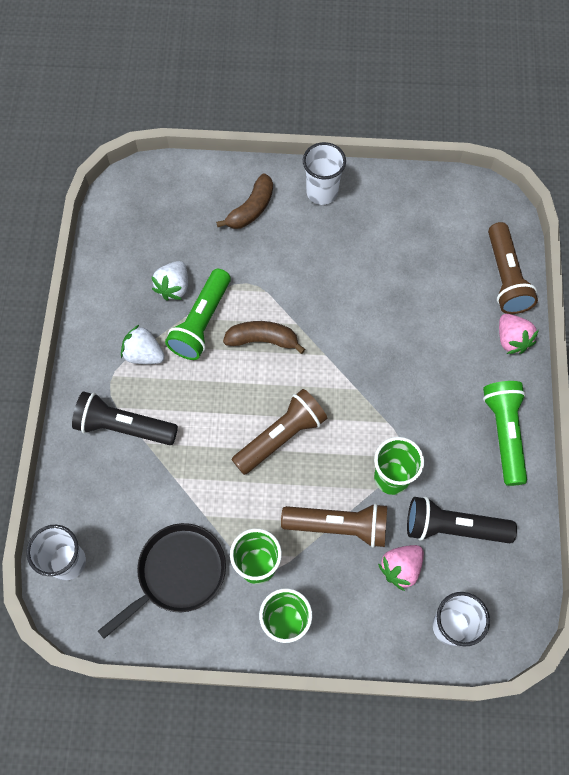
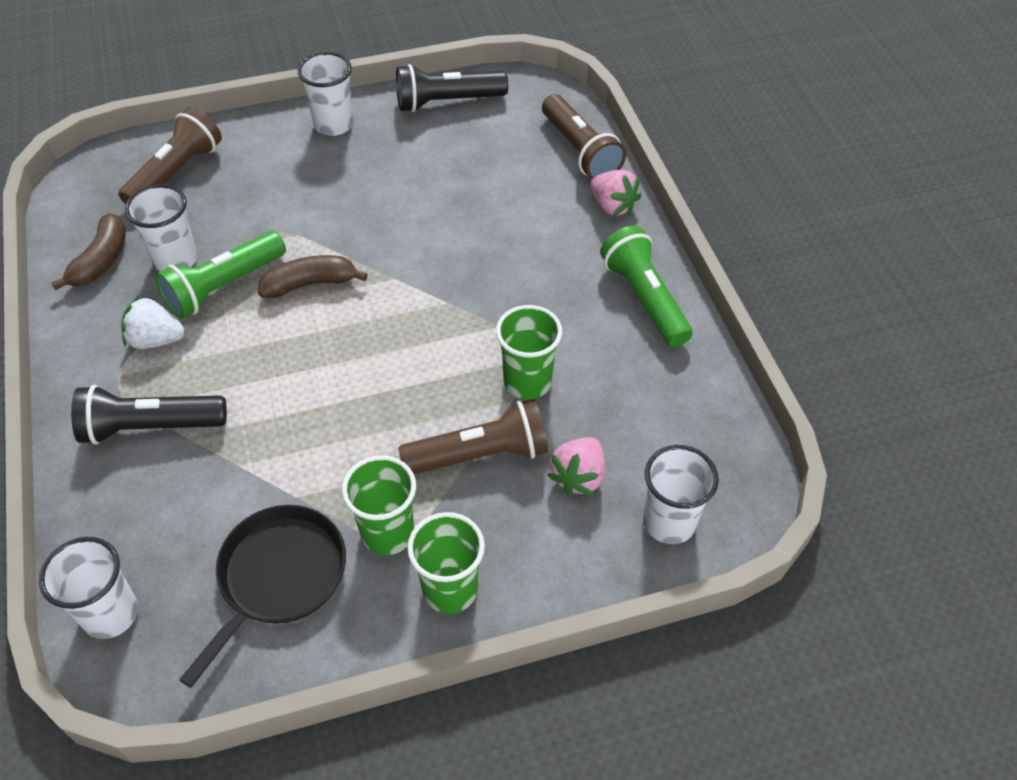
camera: 20 degrees left, 15 degrees down
white strawberry [151,261,188,301] -> white cup [125,184,197,272]
green flashlight [165,269,231,360] -> green flashlight turned 45 degrees clockwise [155,231,286,319]
brown banana [216,173,273,229] -> brown banana moved to [51,213,126,290]
brown flashlight [231,389,327,475] -> brown flashlight moved to [118,107,222,204]
black flashlight [407,497,517,543] -> black flashlight moved to [396,64,508,112]

